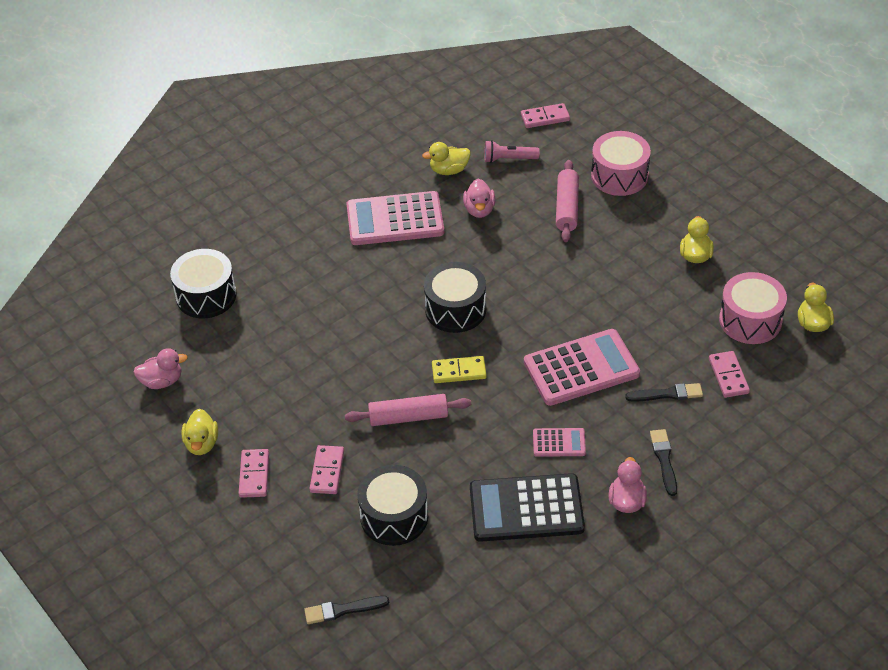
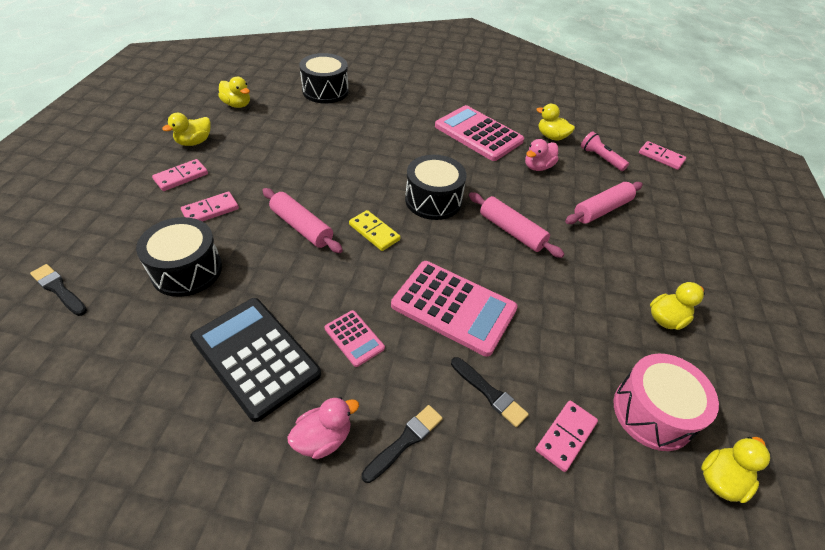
camera: 45 degrees right, 0 degrees up
pink duck [133,348,188,389] -> yellow duck [218,77,250,108]
pink drum [591,131,651,196] -> none
none -> pink rolling pin [469,192,565,258]

